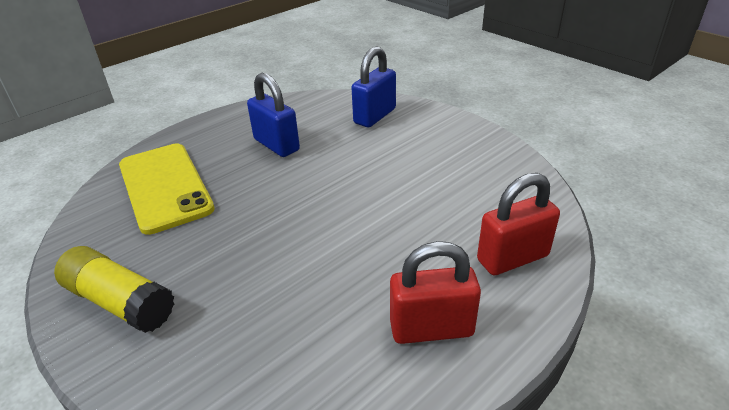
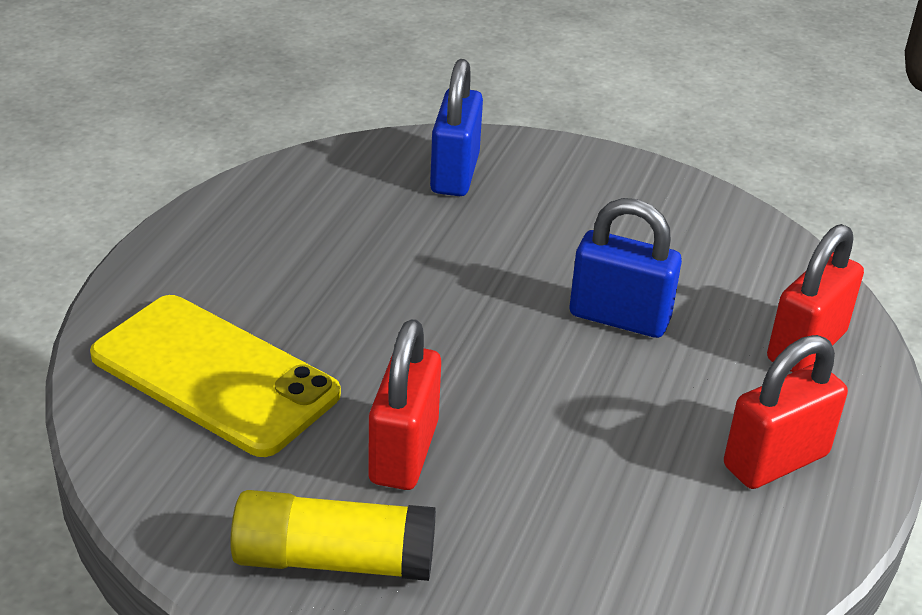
camera: 30 degrees left, 0 degrees up
blue padlock [247,73,300,157] -> blue padlock moved to [570,198,682,338]
none -> red padlock [368,319,441,490]

